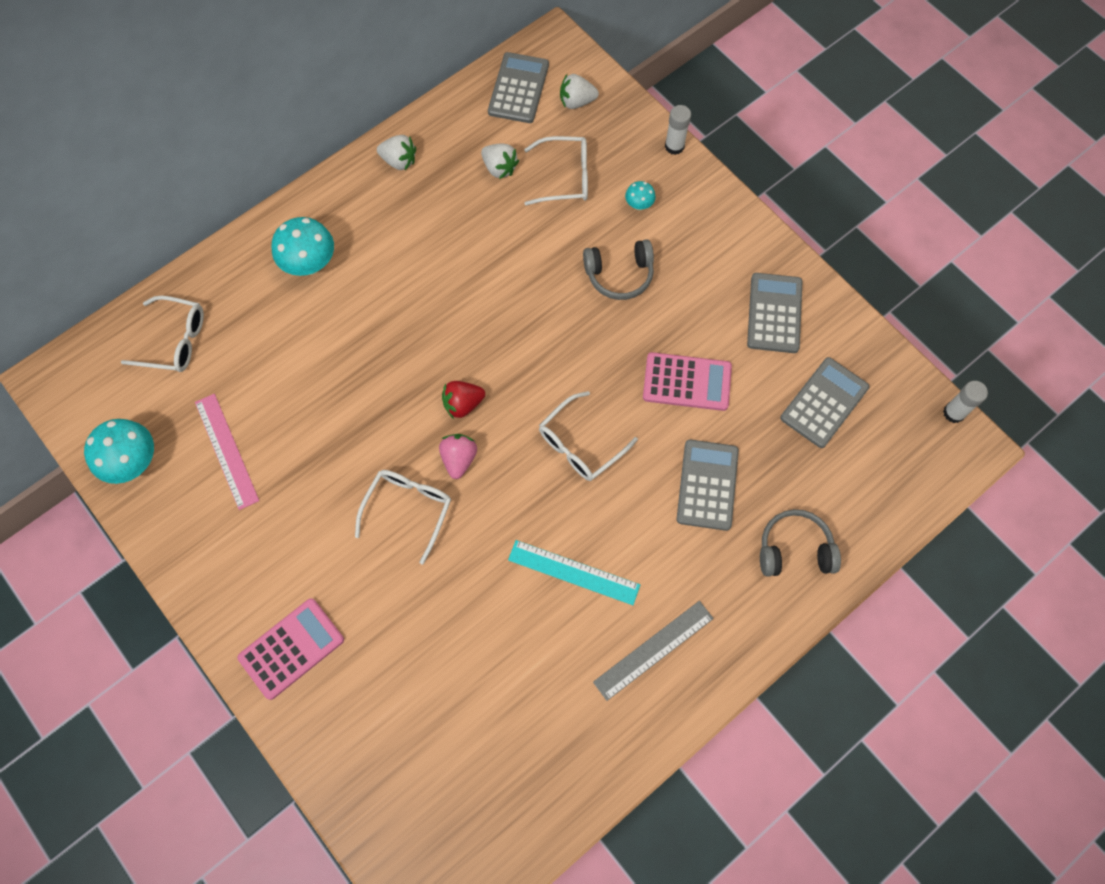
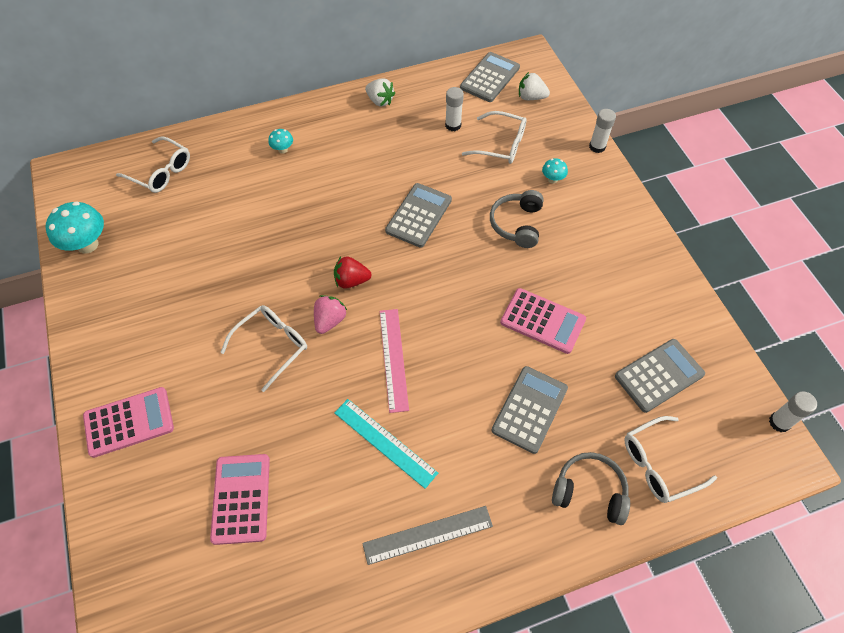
camera: 20 degrees right, 10 degrees down
pink ruler [195,394,259,510] -> pink ruler moved to [380,309,409,413]
turquoise mushroom [272,217,334,276] -> turquoise mushroom [268,129,293,154], size x0.51
white strawberry [481,144,519,179] -> white glue stick [445,87,464,131]
white glasses [539,391,638,481] -> white glasses moved to [624,416,717,503]
grey headphones [583,239,654,300] -> grey headphones turned 90 degrees clockwise [490,190,544,248]
grey calculator [747,273,803,353] -> grey calculator moved to [385,183,452,248]
none -> pink calculator [210,454,270,545]

